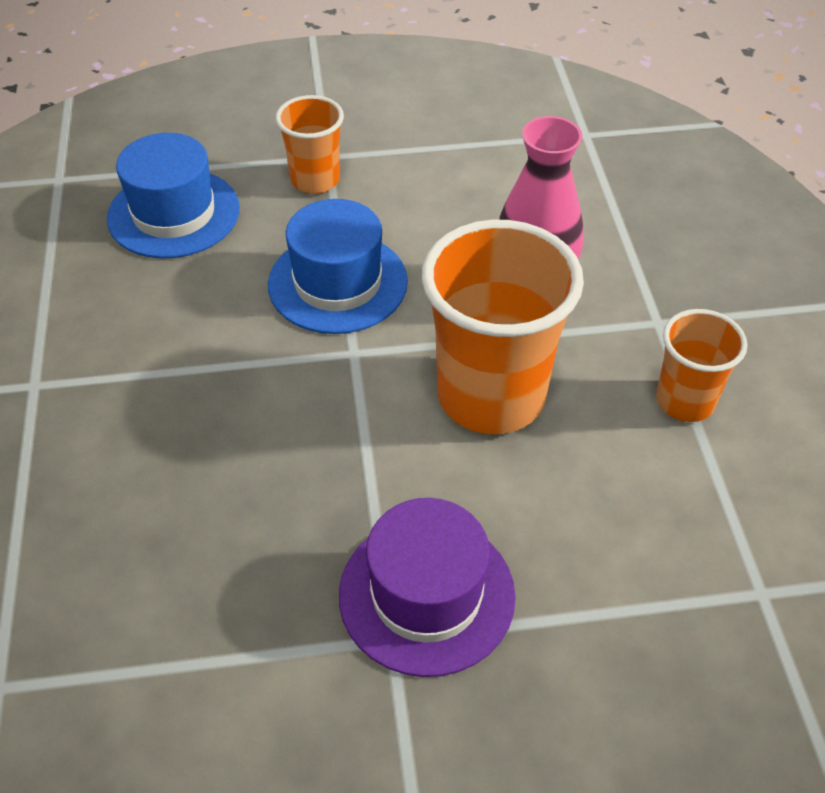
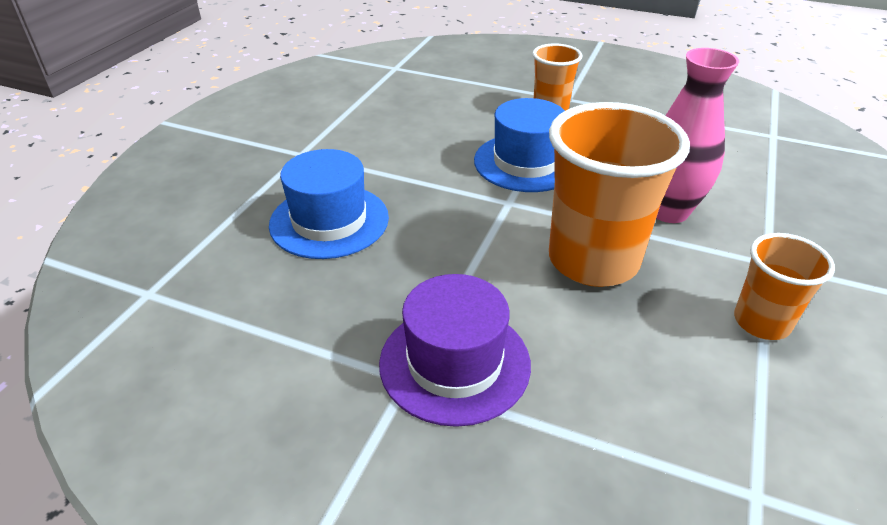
camera: 30 degrees right, 10 degrees down
blue hat [107,133,240,259] -> blue hat moved to [269,149,389,259]

